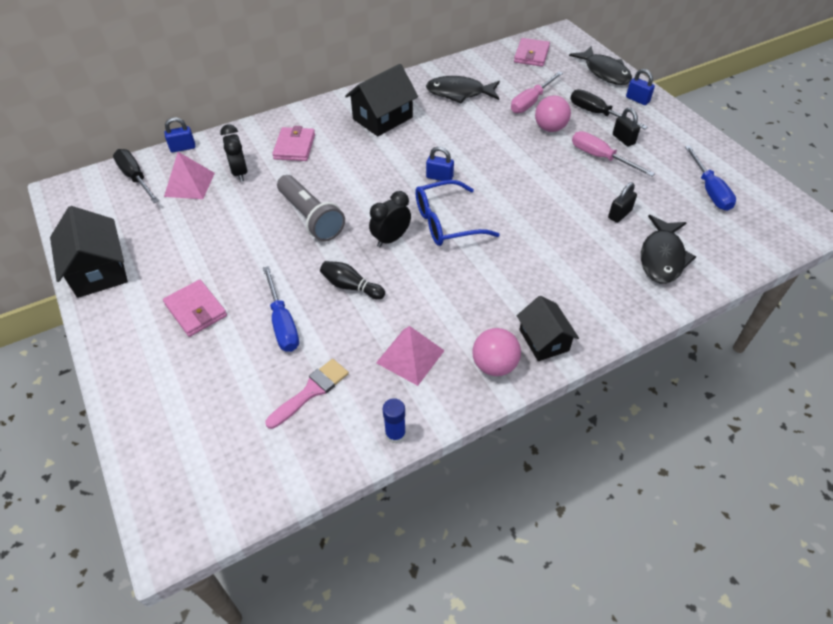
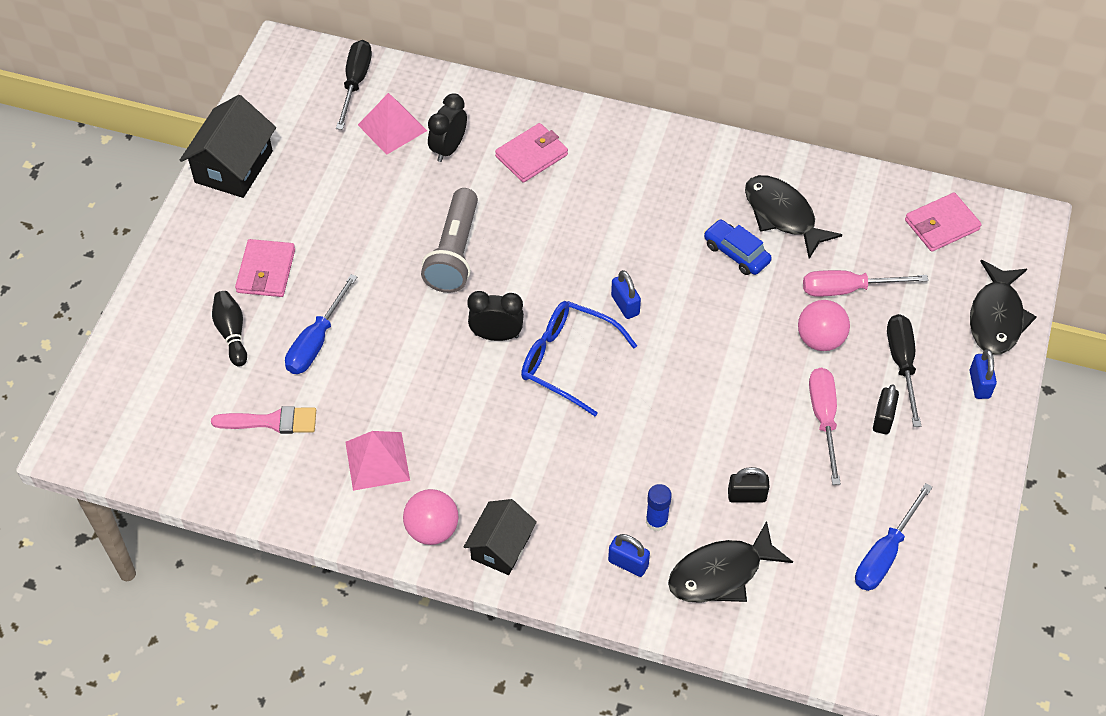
camera: 45 degrees right, 5 degrees up
blue padlock [165,117,195,152] -> blue padlock moved to [608,534,650,577]
black bowling pin [320,261,385,300] -> black bowling pin moved to [212,291,247,367]
black house [345,64,418,136] -> none
blue glue stick [383,398,406,444] -> blue glue stick moved to [646,484,672,531]
none -> blue car [704,219,772,275]

